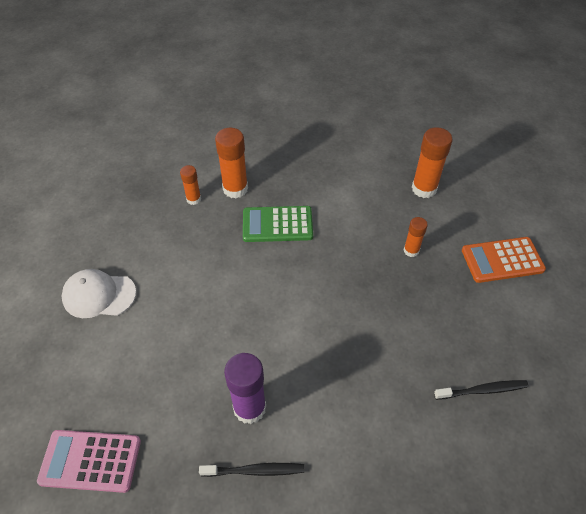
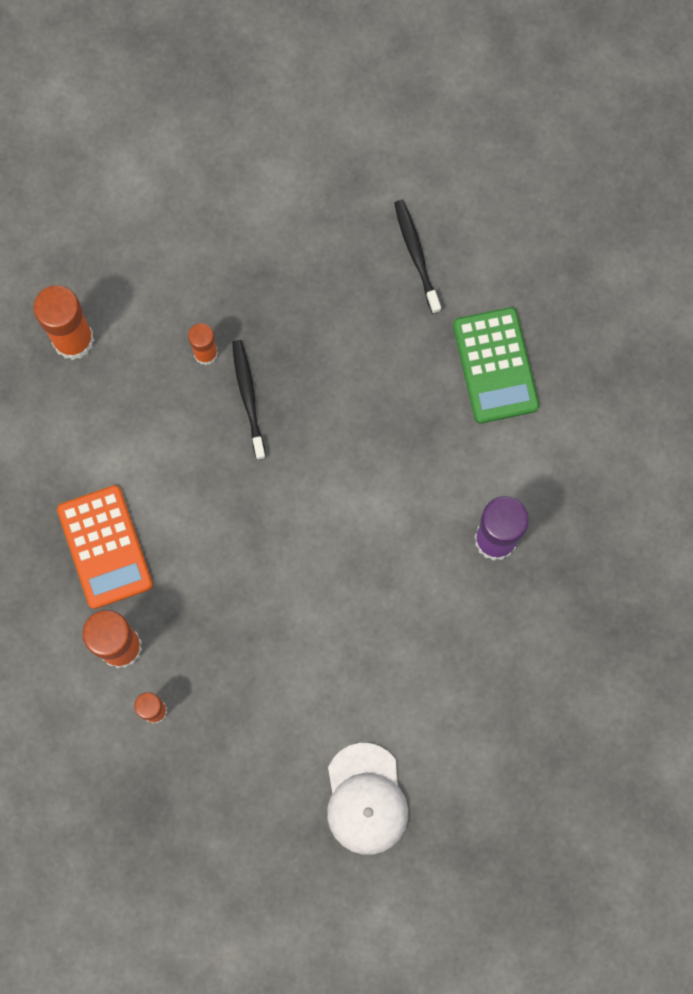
camera: 100 degrees left, 25 degrees up
pink calculator [37,430,141,493] -> none
black toothbrush [199,463,304,477] -> black toothbrush moved to [232,340,266,460]
green calculator [243,206,313,242] -> green calculator moved to [453,307,539,424]
orange calculator [462,237,546,283] -> orange calculator moved to [57,485,153,609]

